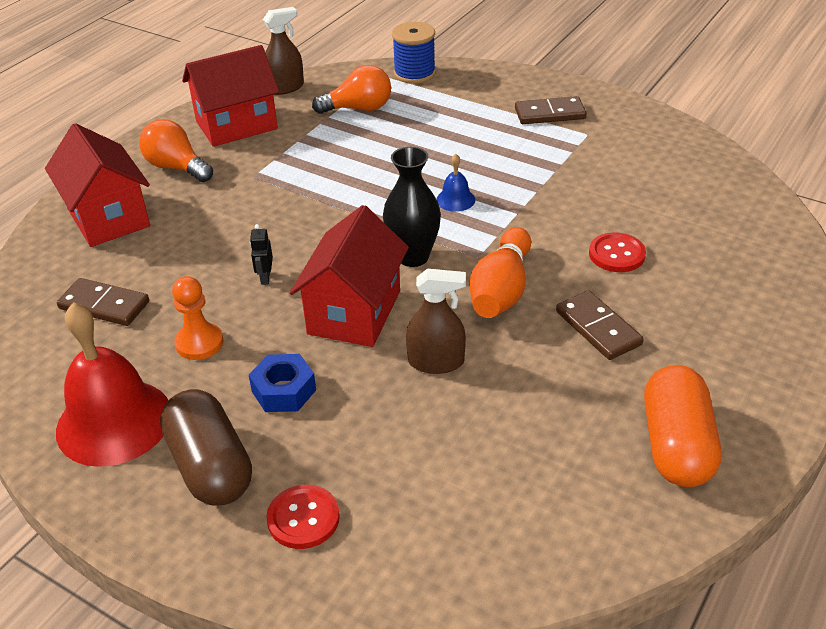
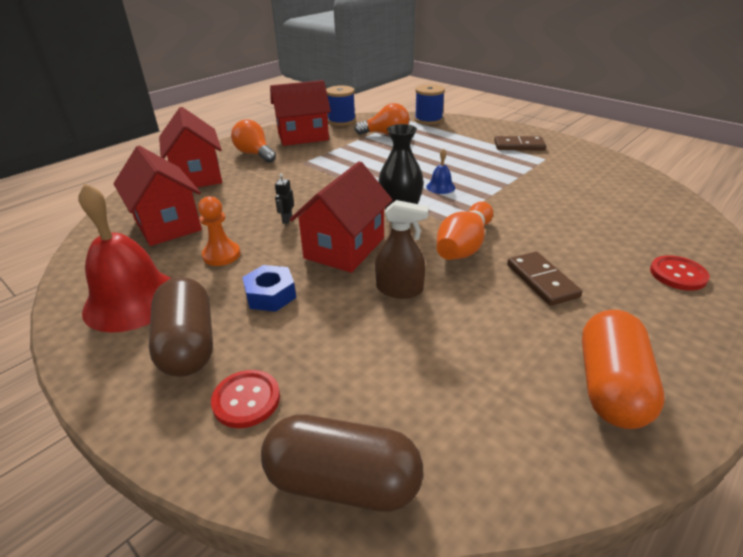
camera: 10 degrees right, 5 degrees down
brown domino [57,278,149,326] -> red house [114,146,202,246]
brown spray bottle [263,7,304,95] -> blue spool [326,85,356,126]
red button [589,232,646,272] -> red button moved to [650,255,710,291]
none -> brown capsule [261,415,423,512]

